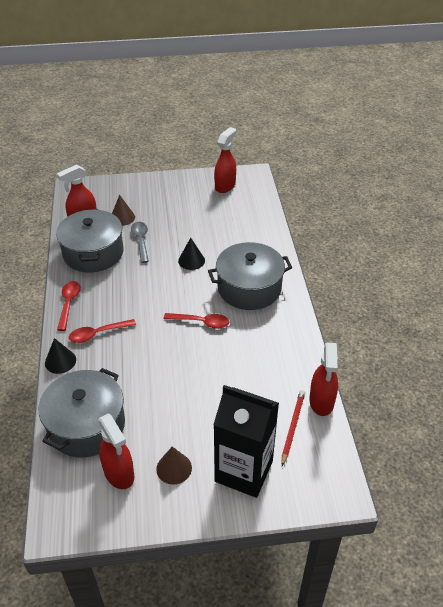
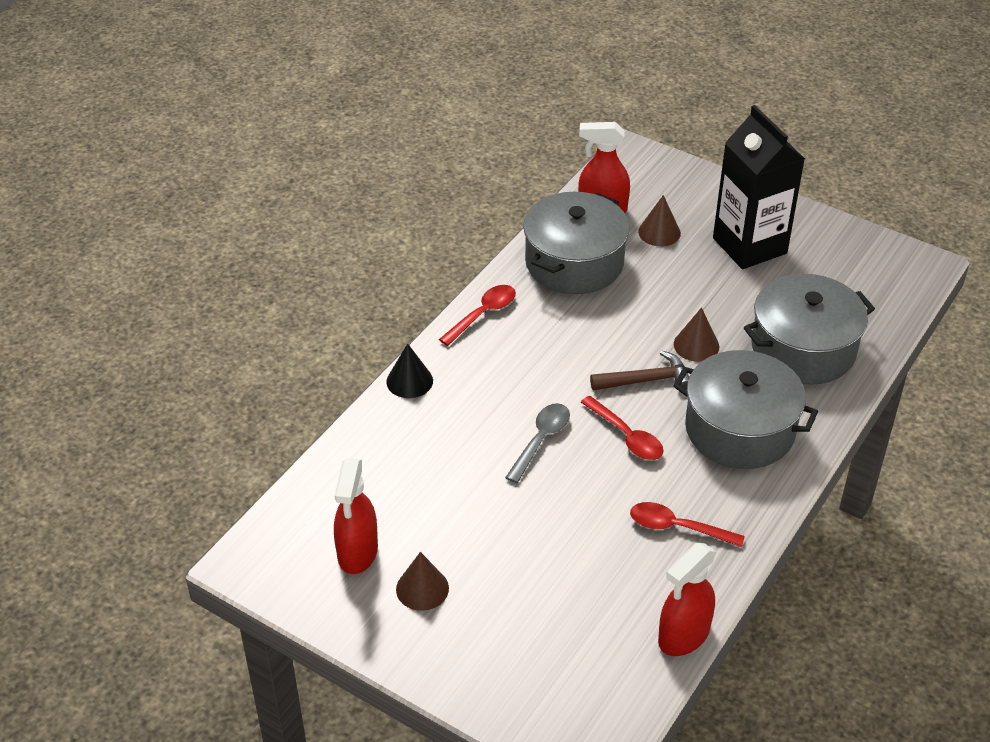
camera: 40 degrees right, 0 degrees up
grey pot [39,368,125,457] -> grey pot moved to [744,274,875,385]
red spoon [69,319,136,343] -> red spoon moved to [630,502,745,547]
grey spoon [131,222,149,263] -> grey spoon moved to [505,403,570,483]
black cone [178,238,205,270] -> brown cone [674,308,719,362]
black carton [213,385,279,498] -> black carton moved to [713,105,805,269]
red spray bottle [214,127,236,193] -> none
red pencil [282,390,305,466] -> none
none -> brown hammer [590,350,689,391]

